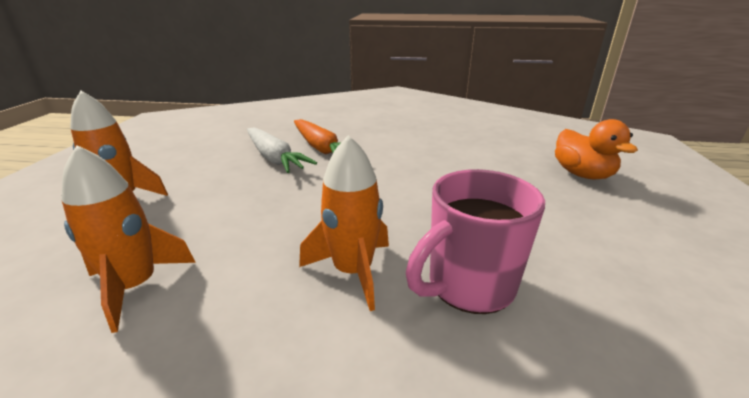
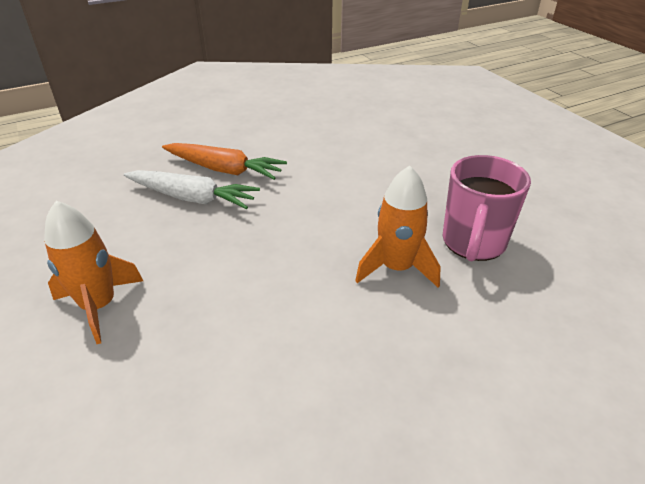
camera: 35 degrees left, 10 degrees up
orange rocket [62,145,196,333] -> none
orange duck [555,119,638,180] -> none

